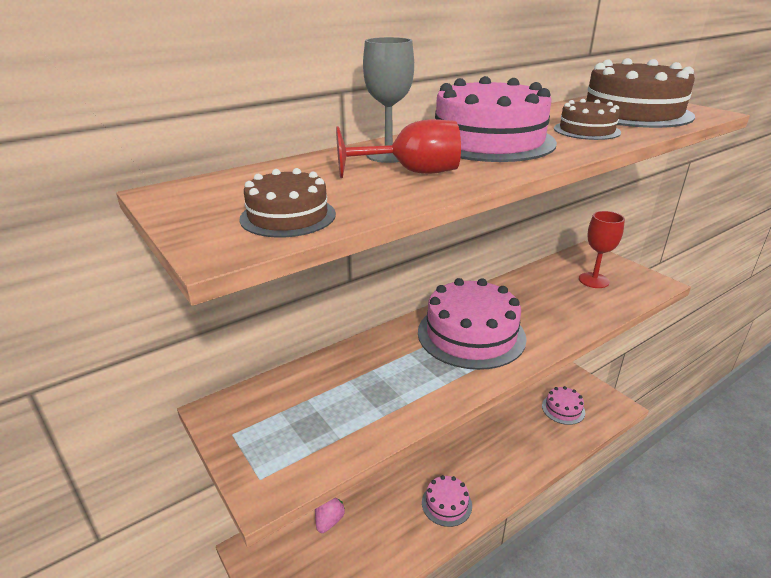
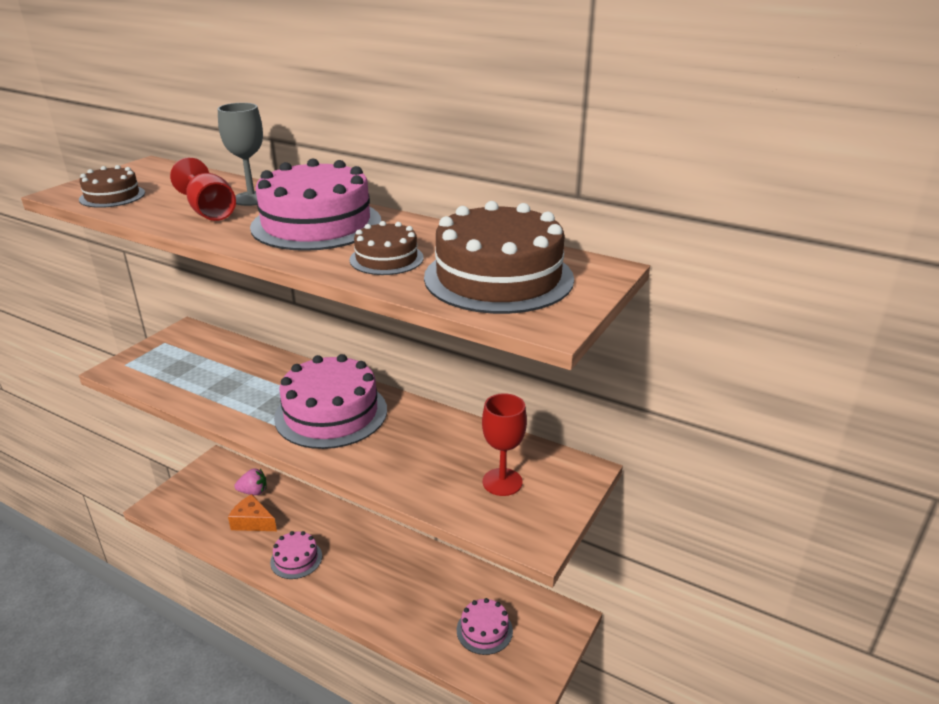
camera: 65 degrees right, 0 degrees up
none -> orange cheese [228,494,277,531]

